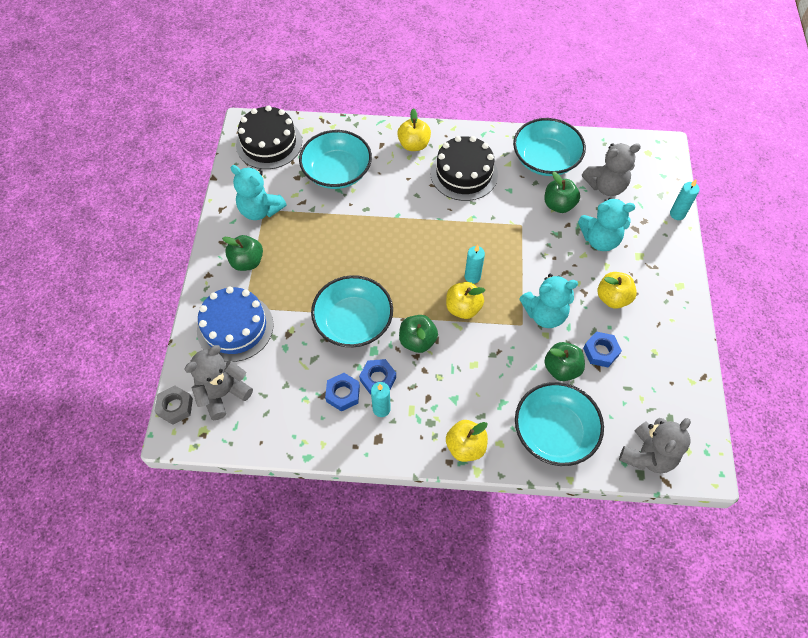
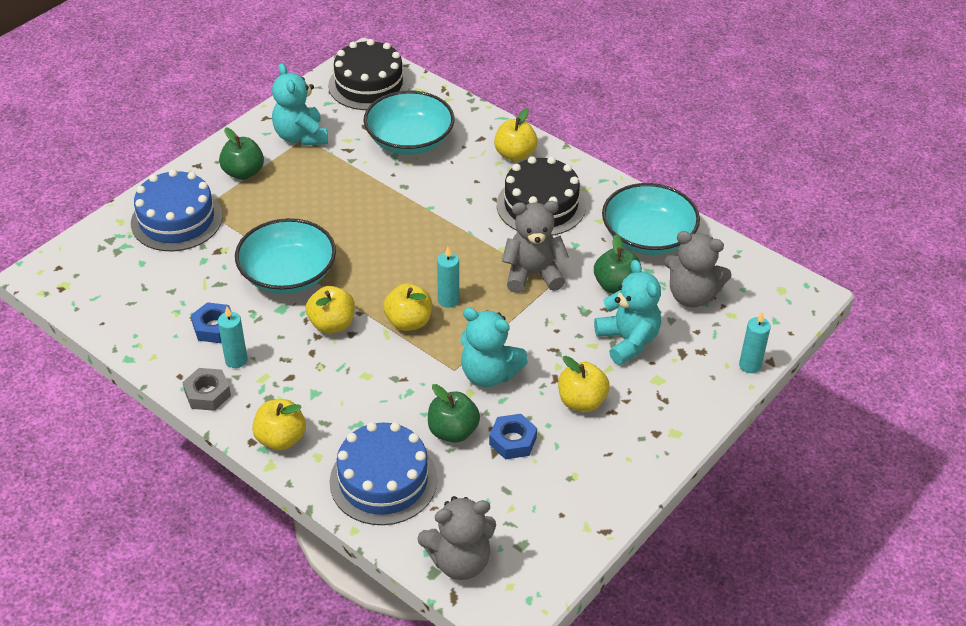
camera: 35 degrees right, 15 degrees down
grey nut [154,386,193,425] -> grey nut moved to [182,368,231,411]
grey teddy bear [184,345,253,420] -> grey teddy bear moved to [502,201,569,293]
blue nut [359,359,396,395] -> none
green apple [399,315,438,353] -> yellow apple [306,286,355,333]
turquoise bowl [515,382,604,466] -> blue cake [330,422,437,525]
turquoise teddy bear [578,197,635,251] -> turquoise teddy bear turned 150 degrees counterclockwise [594,260,661,365]

